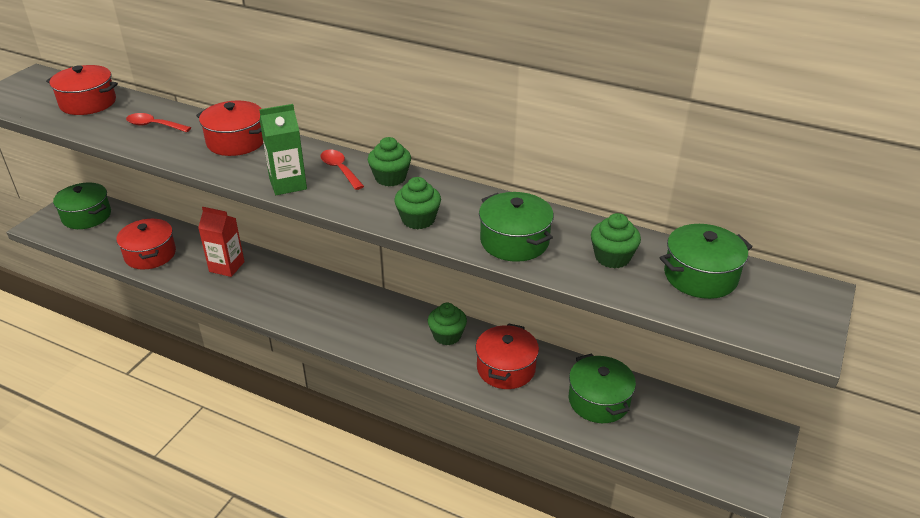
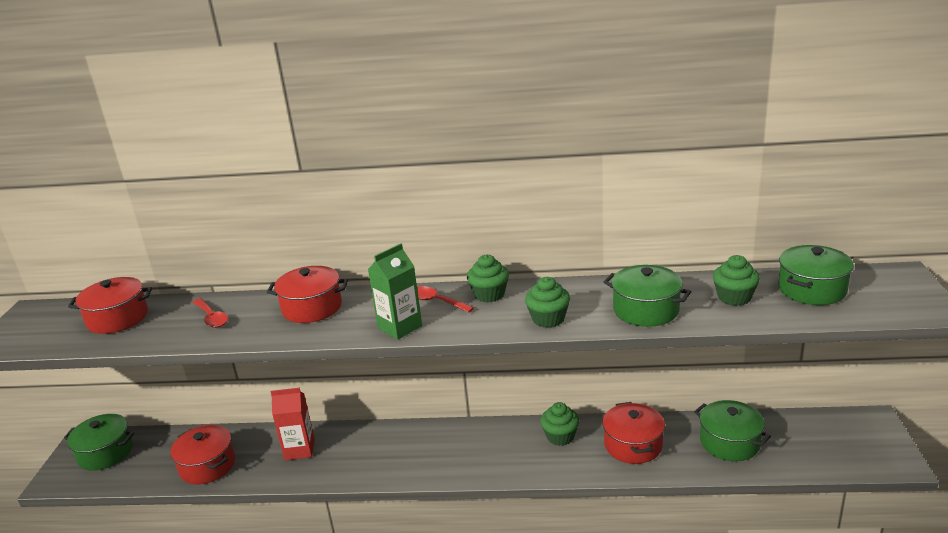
camera: 20 degrees left, 10 degrees down
red spoon [126,113,191,132] -> red spoon turned 120 degrees counterclockwise [193,298,228,328]

